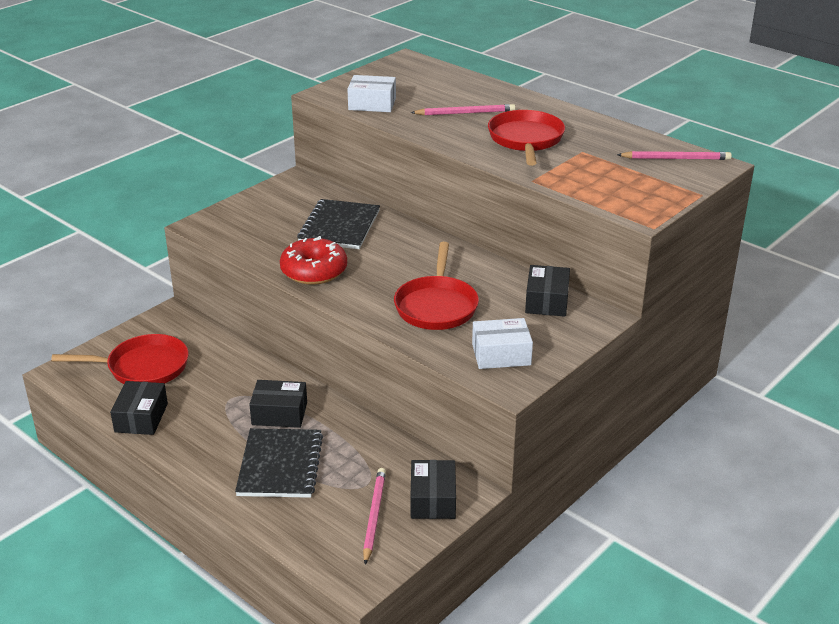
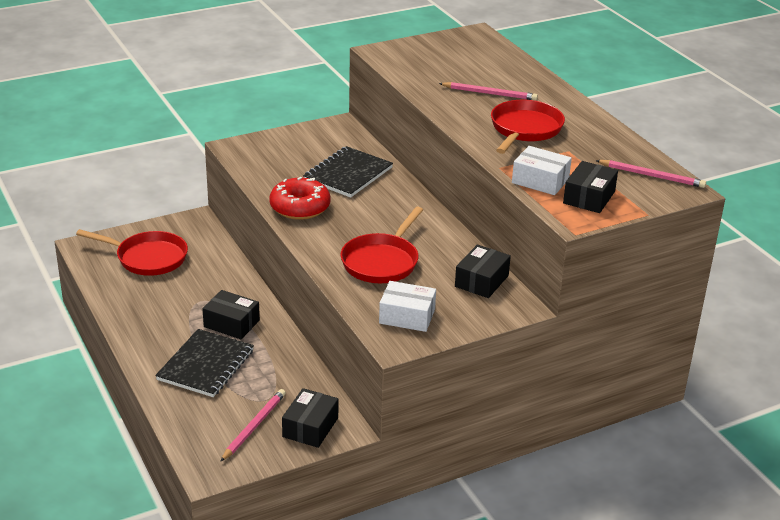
camera: 20 degrees right, 0 degrees up
black box [110,381,168,435] -> black box moved to [563,161,618,213]
white box [347,75,396,112] -> white box moved to [512,146,572,195]

